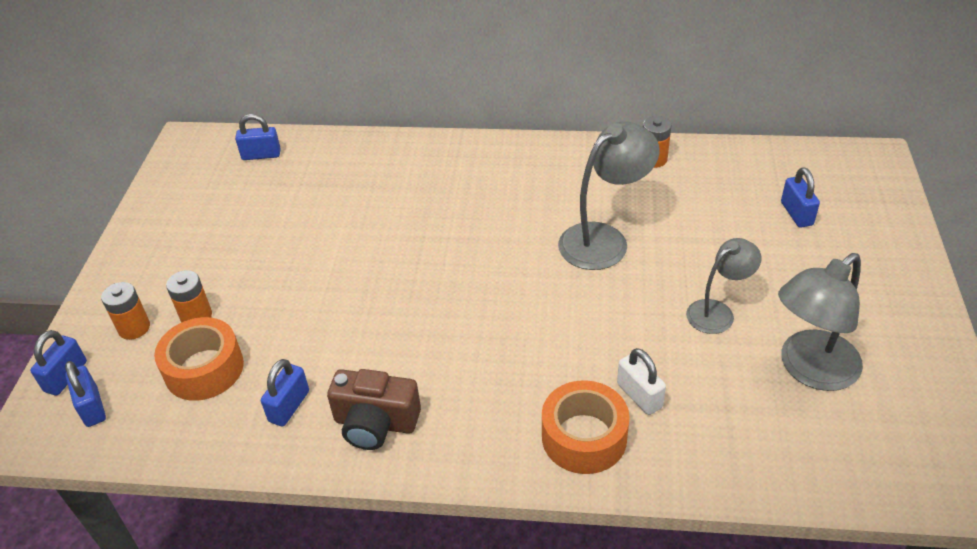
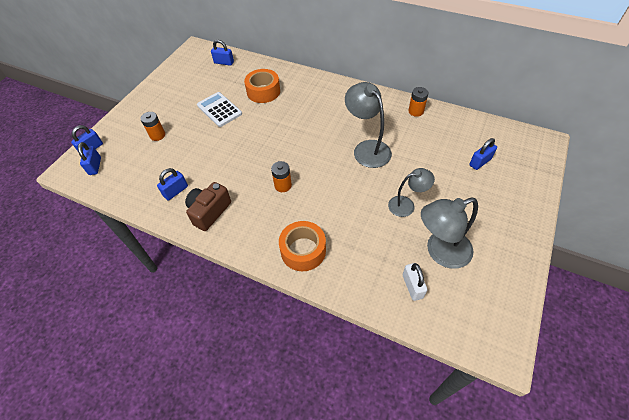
camera: 20 degrees right, 10 degrees up
orange battery [101,282,150,340] -> orange battery moved to [271,161,292,192]
orange tape [154,317,244,401] -> orange tape moved to [244,69,280,103]
brown camera [327,369,421,450] -> brown camera turned 90 degrees clockwise [185,182,231,231]
grey lamp [558,121,660,270] -> grey lamp turned 105 degrees counterclockwise [345,82,392,168]
white padlock [617,348,666,415] -> white padlock moved to [402,263,427,301]
blue padlock [781,167,820,228] -> blue padlock turned 45 degrees clockwise [469,138,497,170]
none -> white calculator [197,92,242,127]

